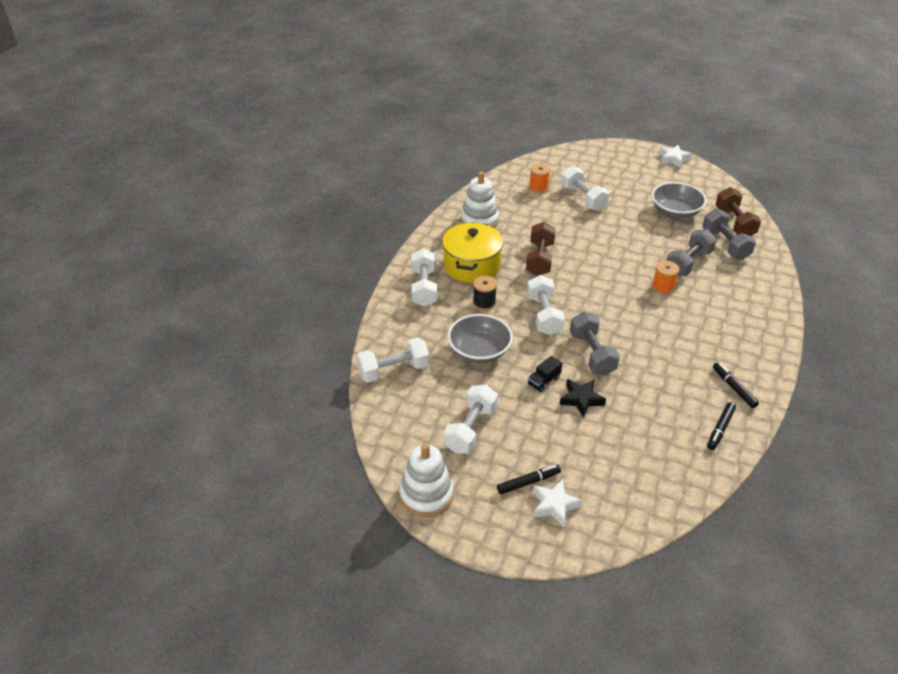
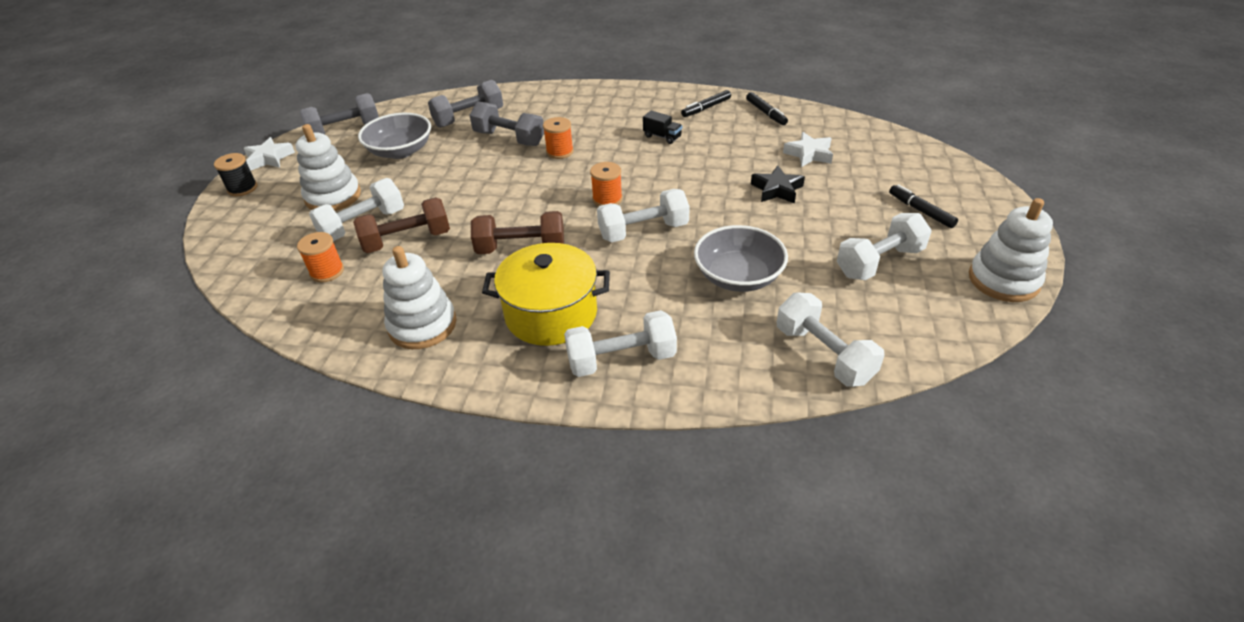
camera: 100 degrees left, 0 degrees up
white dumbbell [444,384,498,454] -> white dumbbell turned 45 degrees counterclockwise [837,213,932,280]
black spool [473,276,497,311] -> black spool moved to [214,153,257,196]
black truck [528,356,562,392] -> black truck moved to [643,110,682,144]
white star [533,479,583,527] -> white star moved to [783,132,833,167]
grey dumbbell [570,312,620,375] -> grey dumbbell moved to [300,93,379,134]
black marker [707,402,736,450] -> black marker turned 45 degrees clockwise [746,92,788,125]
brown dumbbell [716,187,761,236] -> brown dumbbell moved to [353,197,450,253]
none -> white stacking toy [296,124,361,211]
none -> orange spool [590,162,622,206]

